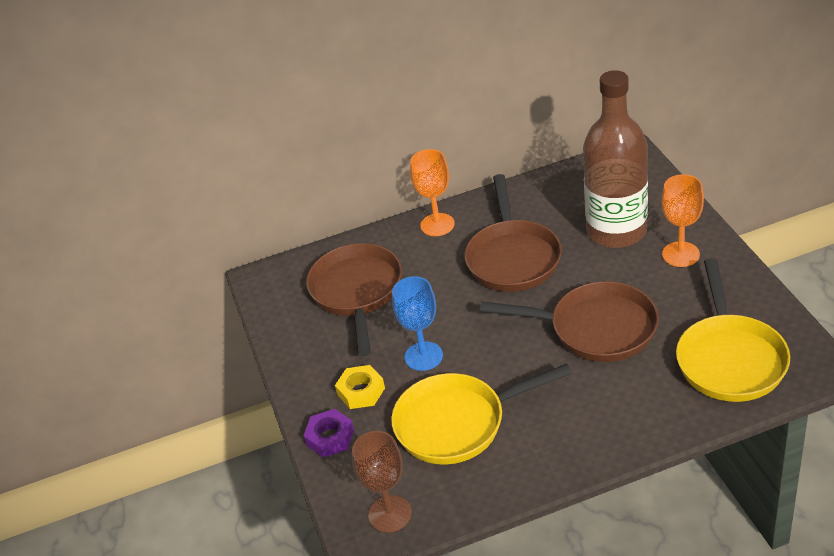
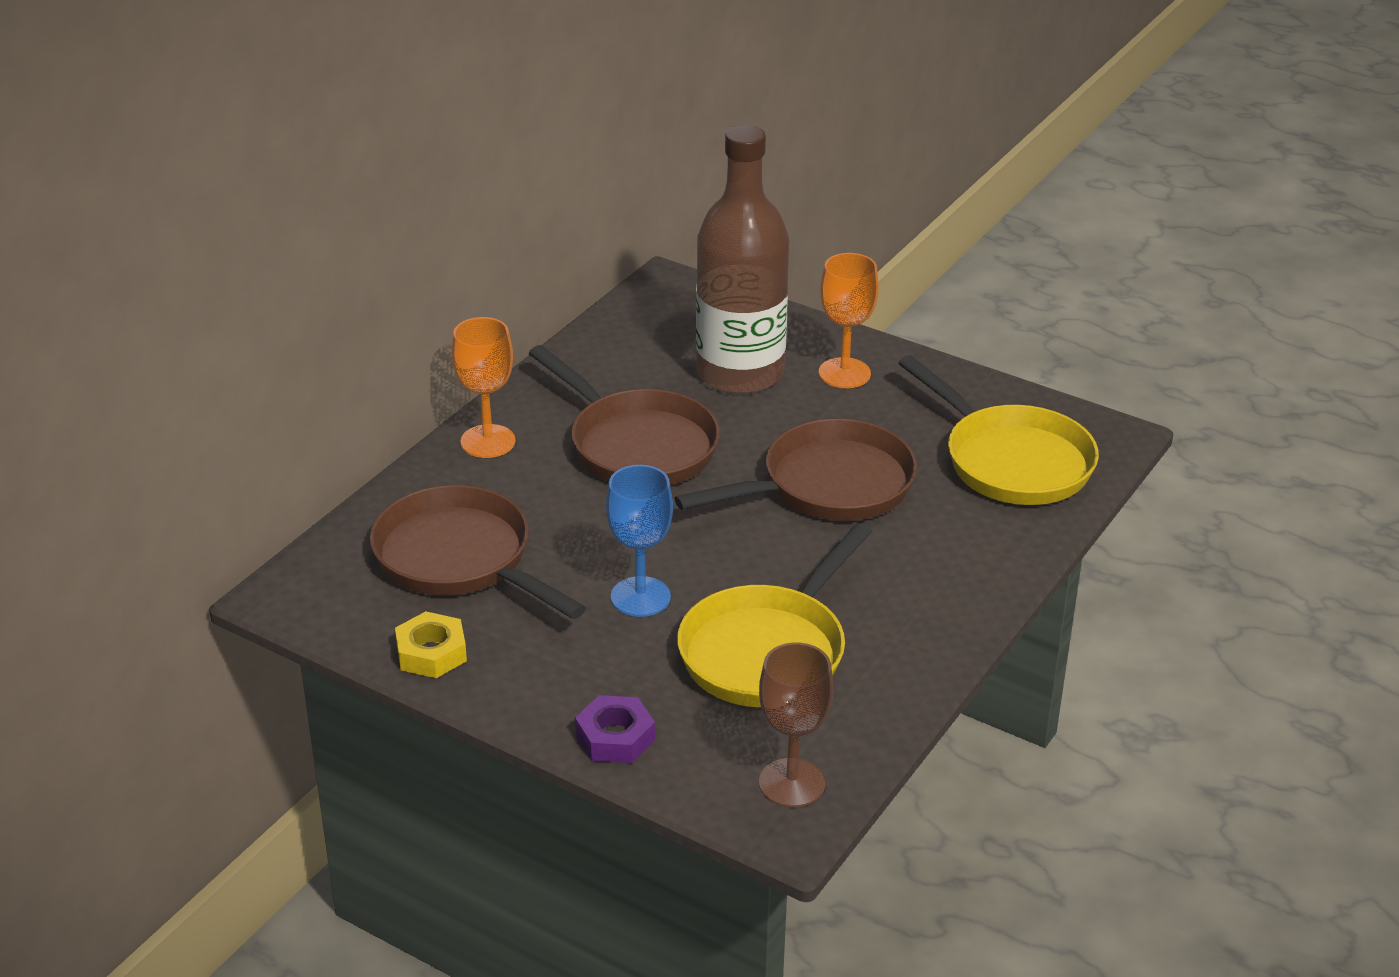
camera: 45 degrees left, 5 degrees down
yellow nut [335,365,385,409] -> yellow nut moved to [395,611,467,678]

